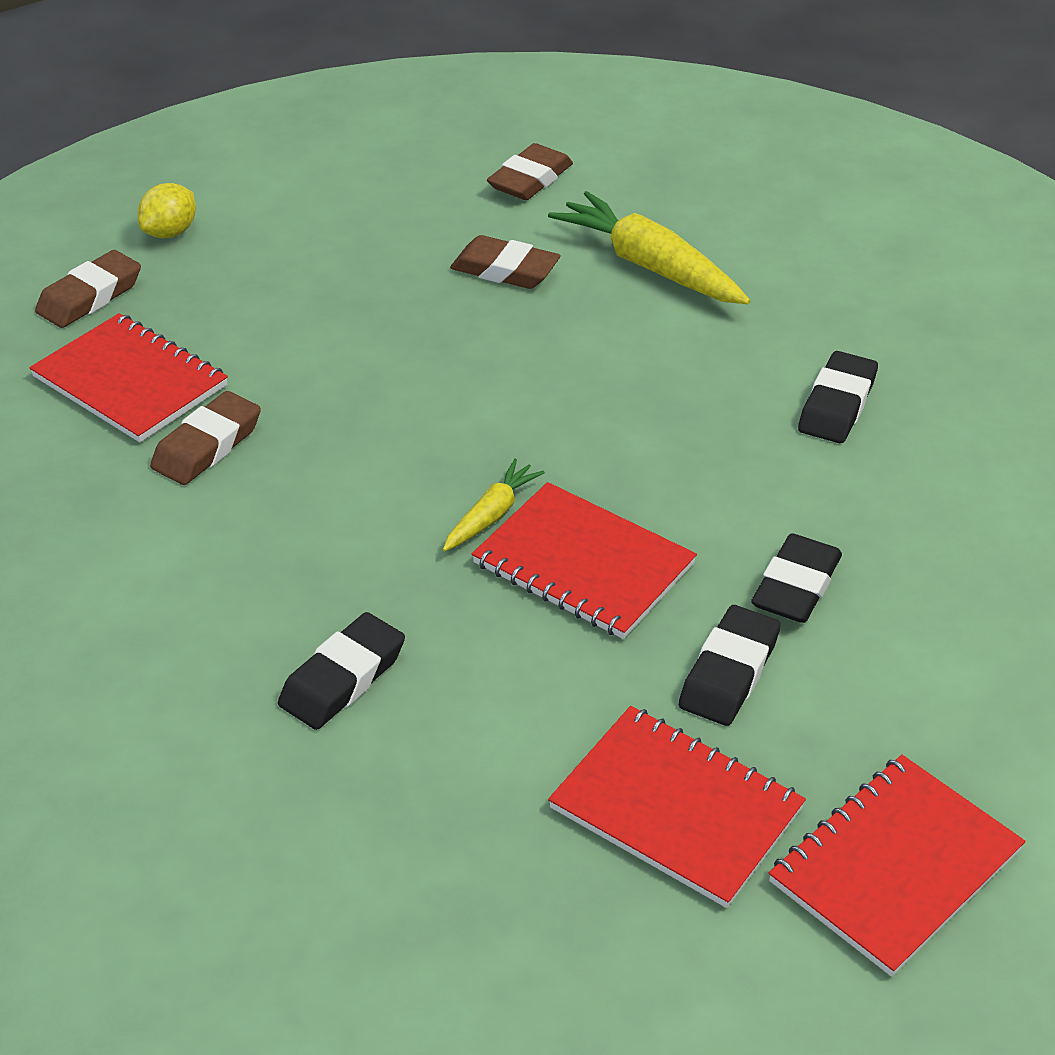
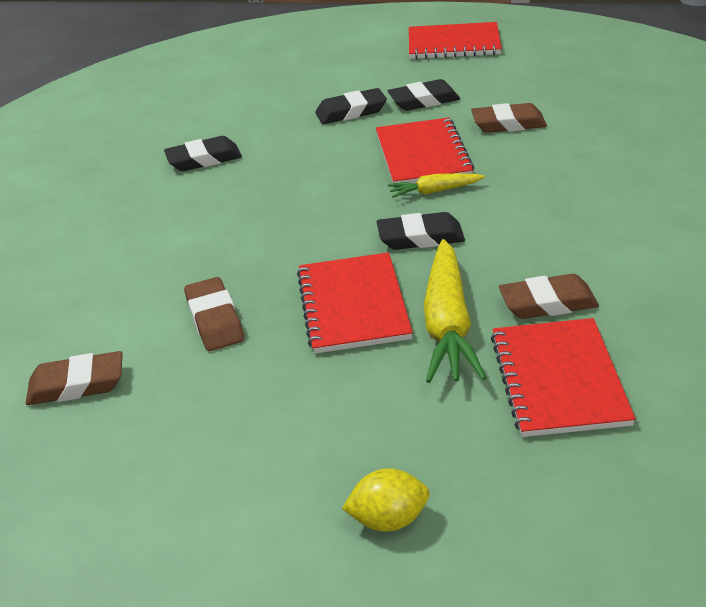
camera: 130 degrees left, 5 degrees down
brown eraser [35,250,141,328] -> brown eraser moved to [471,103,547,133]
black eraser [278,612,405,730] -> black eraser moved to [377,212,465,250]
yellow carrot [548,191,750,304] -> yellow carrot moved to [424,239,487,383]
red notebook [548,706,806,908] -> red notebook moved to [297,252,413,354]

